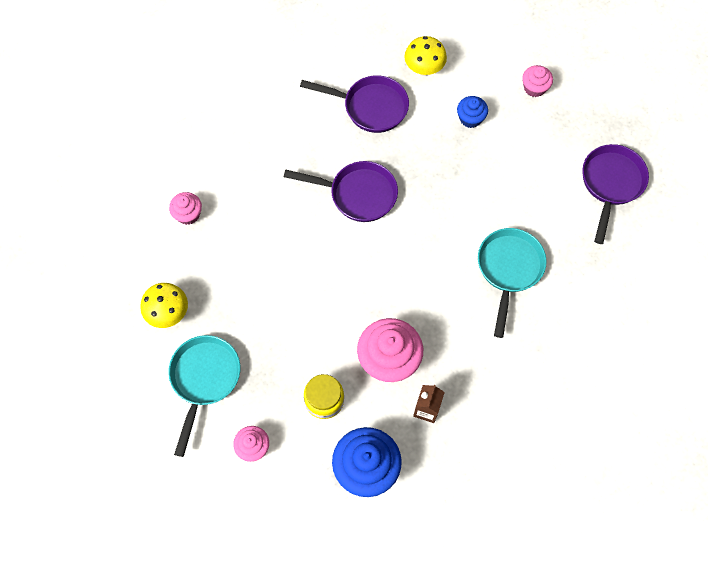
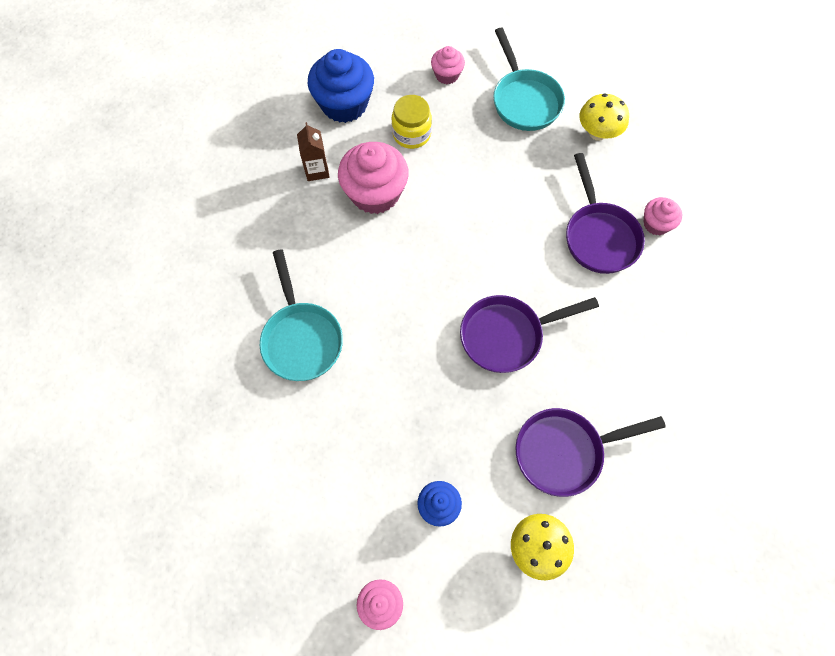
camera: 150 degrees right, 0 degrees up
purple pan [582,144,649,244] -> purple pan moved to [566,153,645,274]

